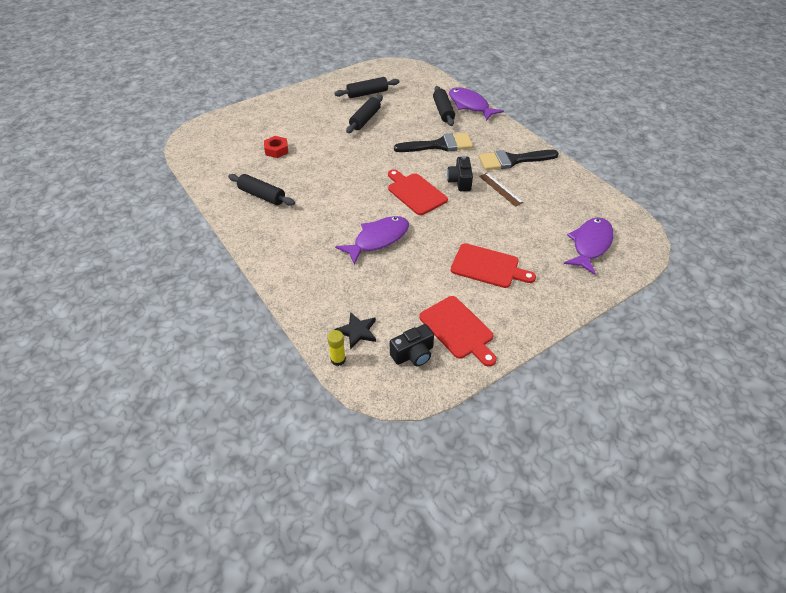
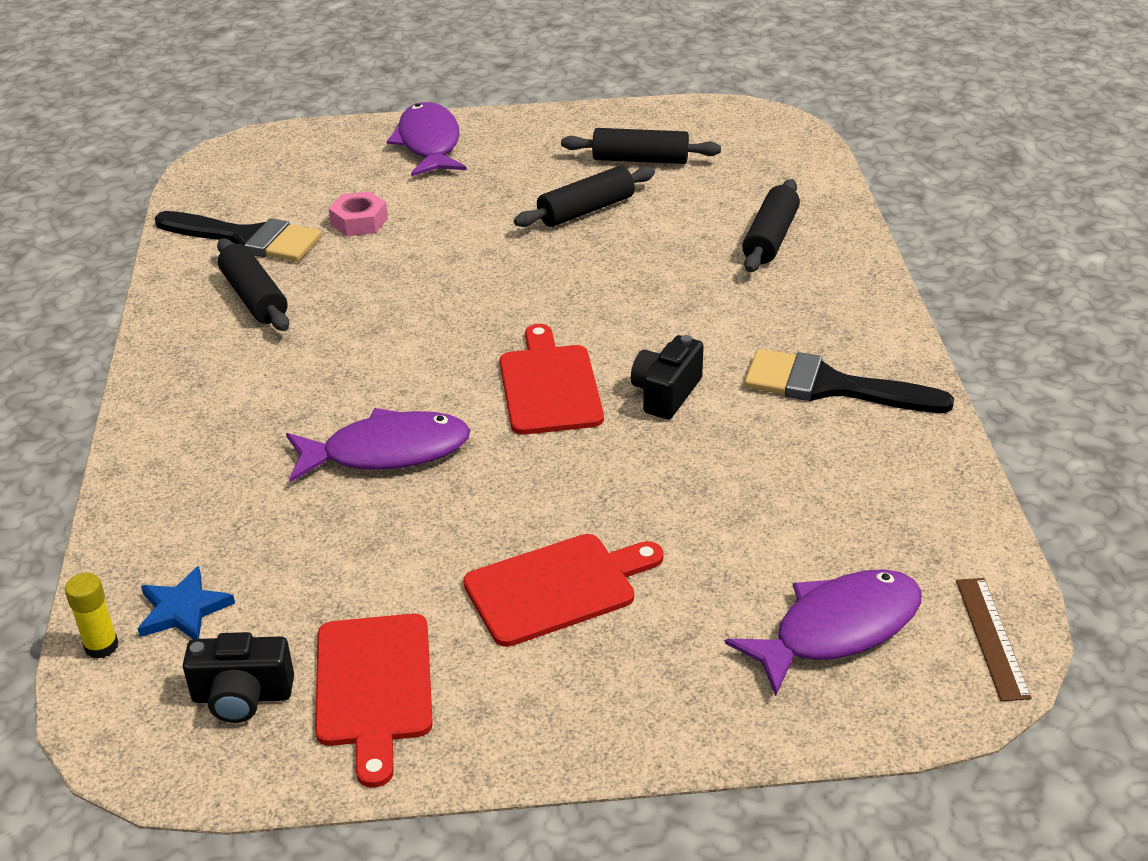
camera: 30 degrees right, 10 degrees down
red nut [264,136,288,158] -> pink nut [328,191,388,236]
black star [334,312,376,349] -> blue star [138,566,235,639]
black brush [394,133,473,152] -> black brush moved to [154,211,321,262]
purple fish [449,87,504,121] -> purple fish moved to [387,102,467,176]
red cutting board [451,243,536,288] -> red cutting board turned 75 degrees counterclockwise [463,534,664,647]
brown ruler [479,173,523,207] -> brown ruler moved to [956,578,1032,701]

